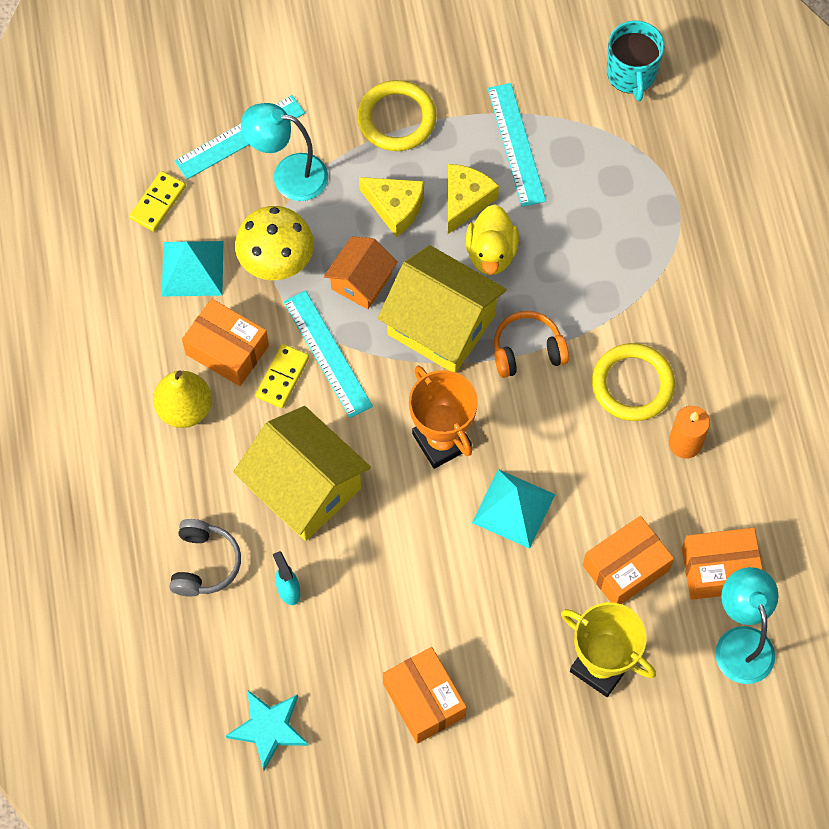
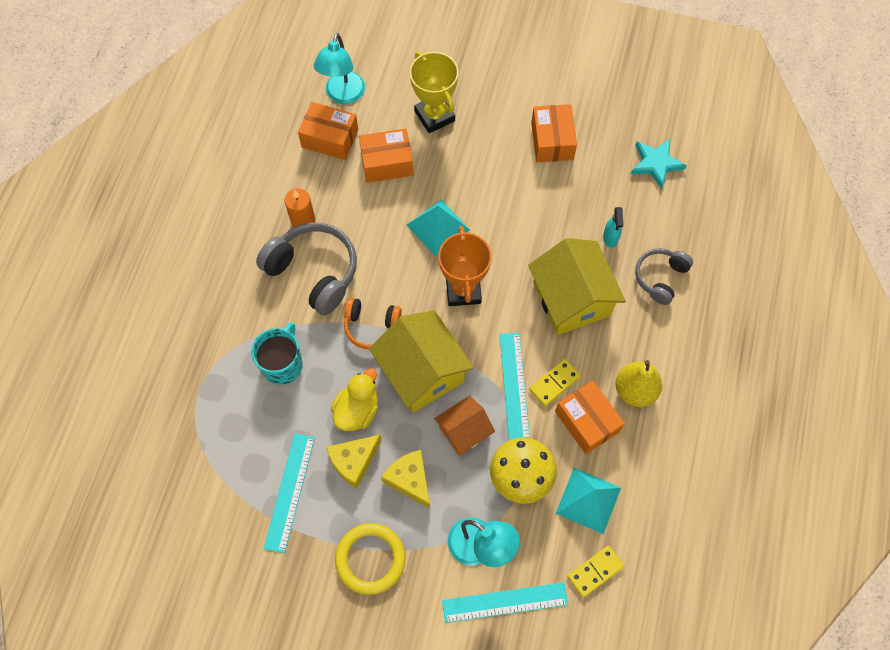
camera: 155 degrees left, 0 degrees up
yellow ring [592,343,675,421] -> grey headphones [256,222,357,315]
turquoise mug [607,21,664,101] -> turquoise mug moved to [251,322,303,384]

